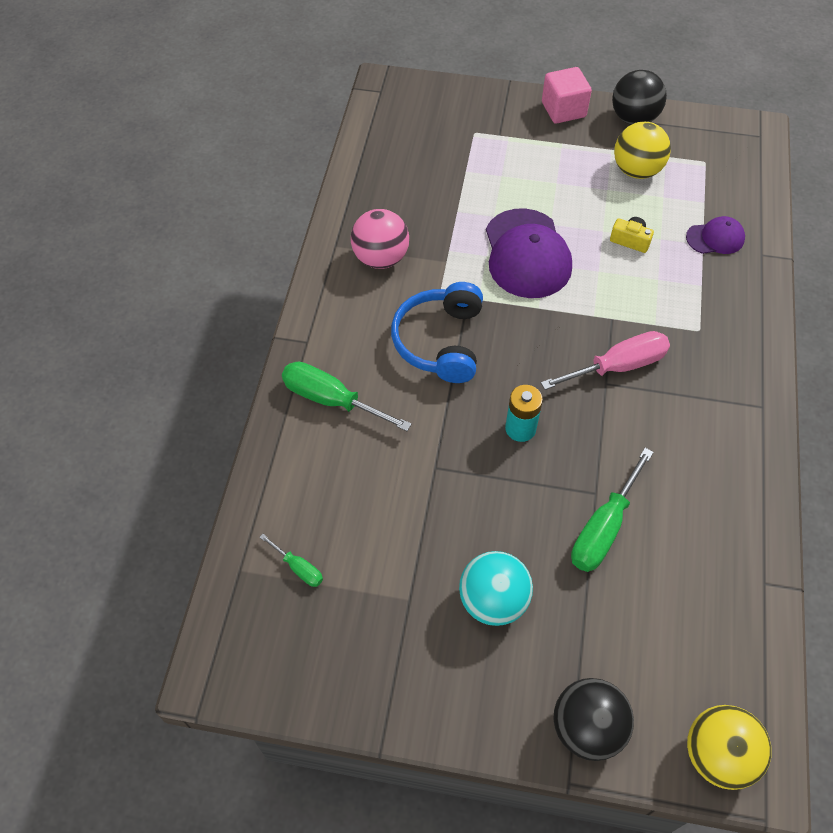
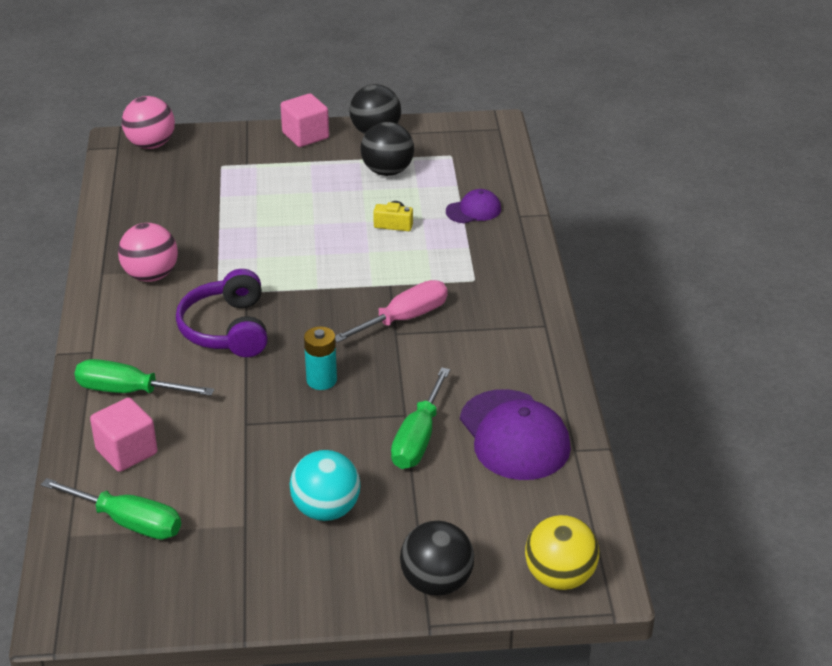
camera: 15 degrees left, 20 degrees down
green screwdriver [259,534,323,587] -> green screwdriver [41,478,181,540], size x1.94
blue headphones [391,282,483,383] -> purple headphones [176,269,268,357]
purple cap [486,208,572,298] -> purple cap moved to [460,389,571,480]
yellow ball [614,122,671,179] -> black ball [360,122,414,176]
none -> pink cube [90,397,157,472]
none -> pink ball [122,96,175,149]

